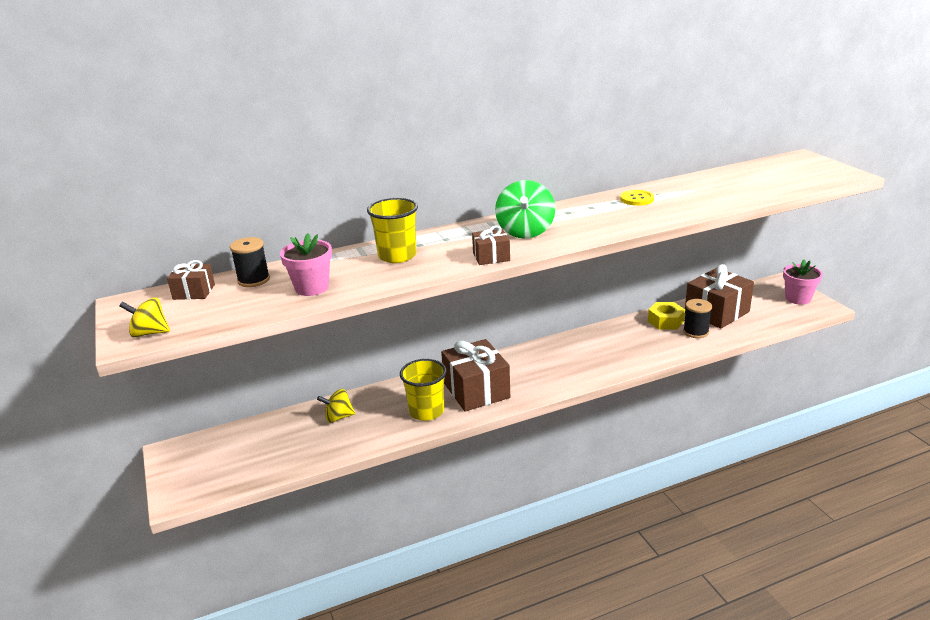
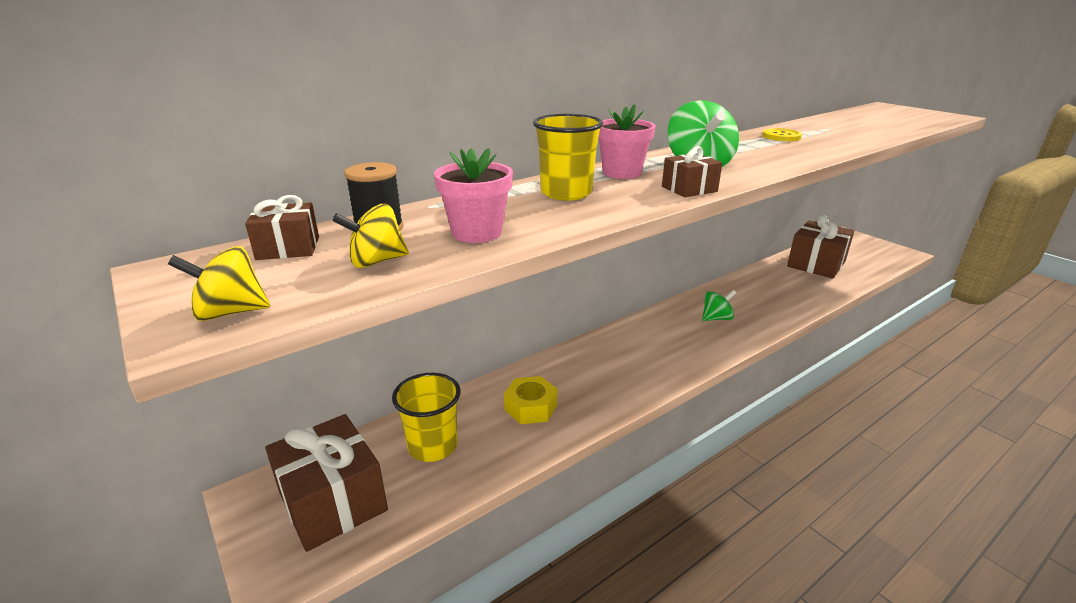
camera: 15 degrees left, 0 degrees up
yellow spinning top [317,389,355,423] -> yellow spinning top moved to [332,204,409,268]
yellow cup [400,359,447,421] -> yellow cup moved to [392,373,461,462]
brown gift [441,339,510,412] -> brown gift moved to [265,414,388,552]
yellow nut [648,302,685,330] -> yellow nut moved to [504,376,558,424]
black spool [683,299,712,338] -> none
pink flower pot [783,259,823,305] -> pink flower pot moved to [599,104,656,179]
none -> green spinning top [702,290,736,321]

